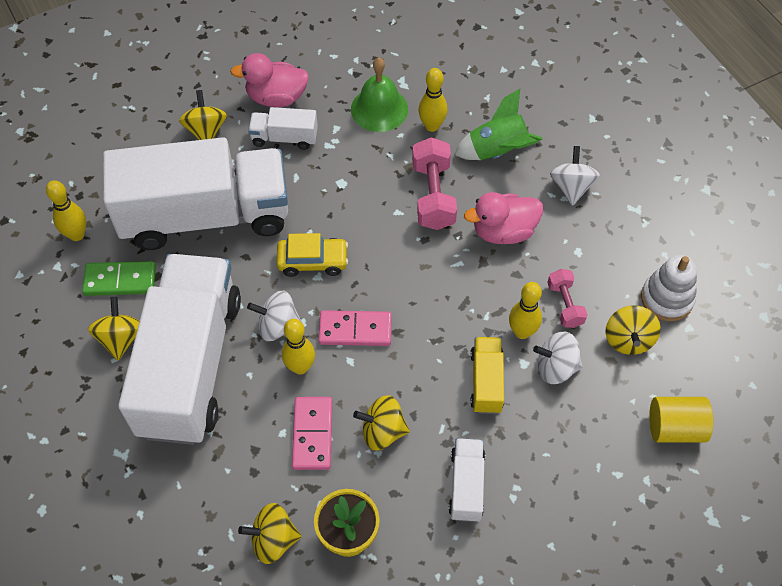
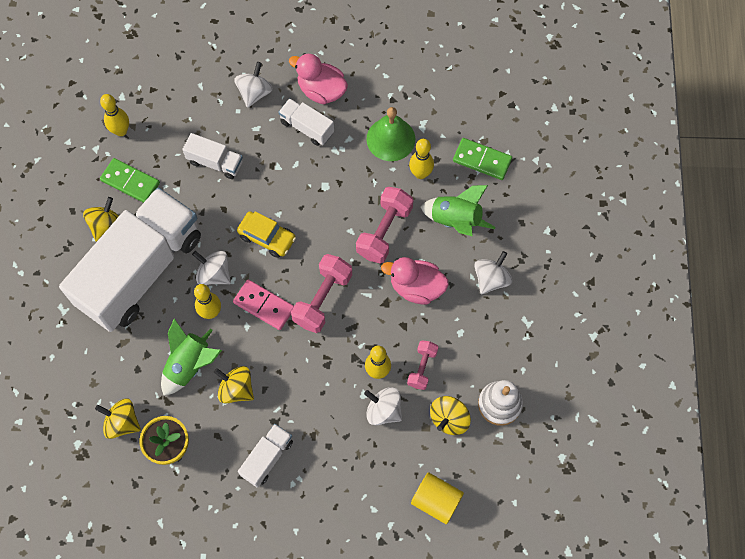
camera: 30 degrees right, 10 degrees up
white truck [103,137,288,250] -> white truck [182,133,243,179], size x0.41
yellow spinning top [179,90,227,140] -> white spinning top [234,62,273,108]
pink domino [292,397,332,470] -> green rocket [161,319,222,396]
yellow truck [470,337,504,414] -> none
none -> pink dumbbell [291,254,352,333]
none -> green domino [453,138,512,180]

